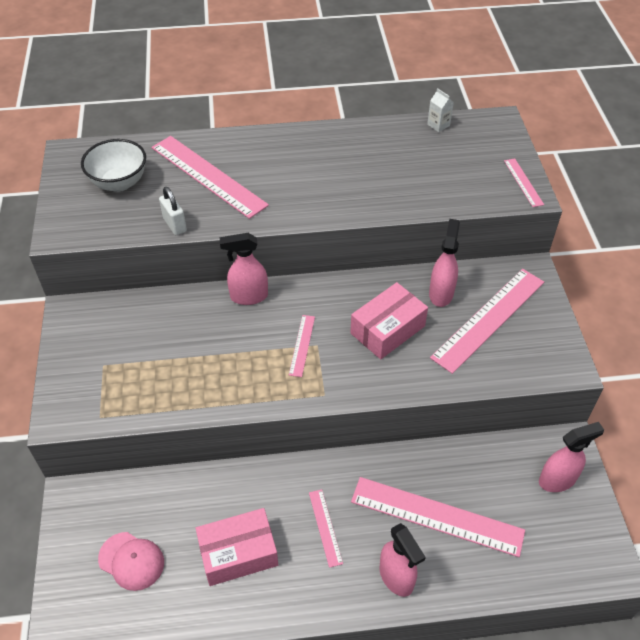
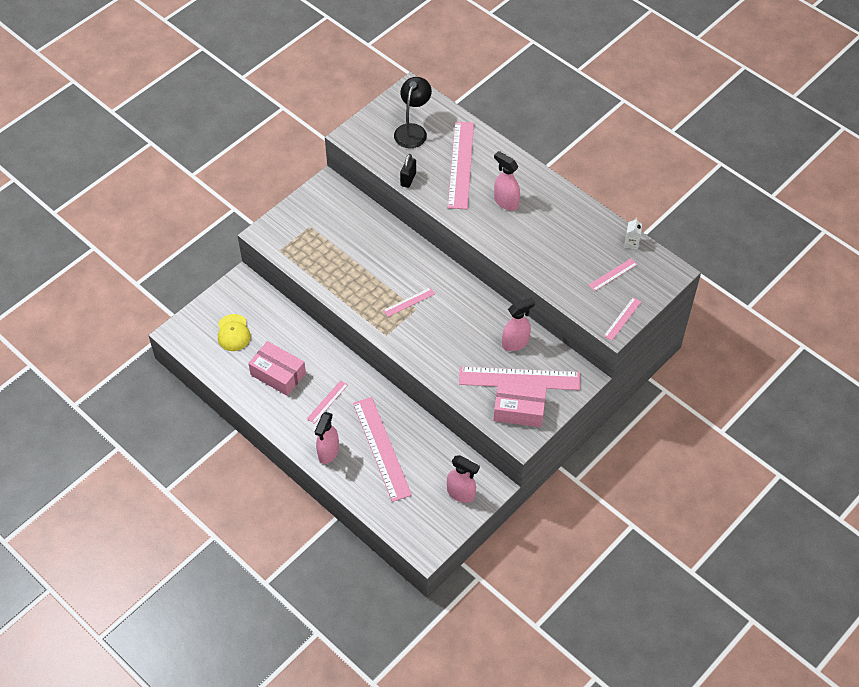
camera: 50 degrees right, 5 degrees up
white bowl [81,139,146,192] -> black lamp [394,77,432,148]
pink cap [98,532,164,591] -> yellow cap [218,314,251,351]
white padlock [159,187,187,235] -> black padlock [400,154,416,188]
pink spray bottle [220,233,268,305] -> pink spray bottle moved to [494,151,520,210]
pink box [350,282,428,359] -> pink box moved to [493,381,547,427]
none -> pink ruler [589,258,638,291]

